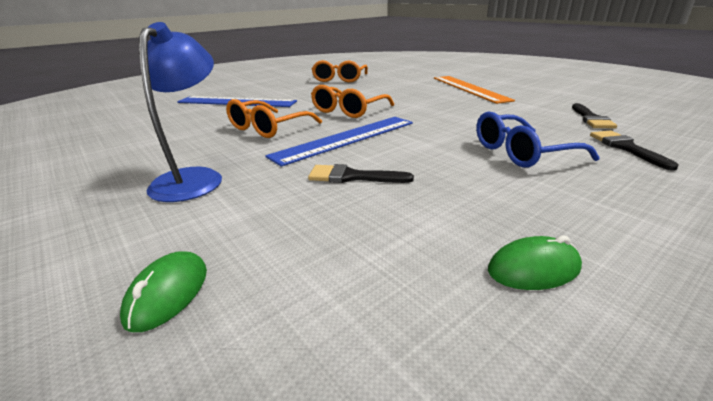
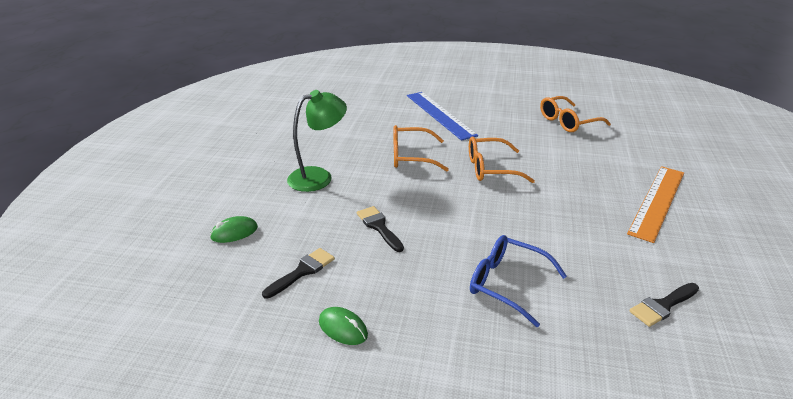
camera: 50 degrees right, 5 degrees up
blue lamp [139,22,222,202] -> green lamp [287,90,347,192]
blue ruler [265,117,413,167] -> none
black brush [590,130,678,171] -> black brush moved to [262,248,335,299]

